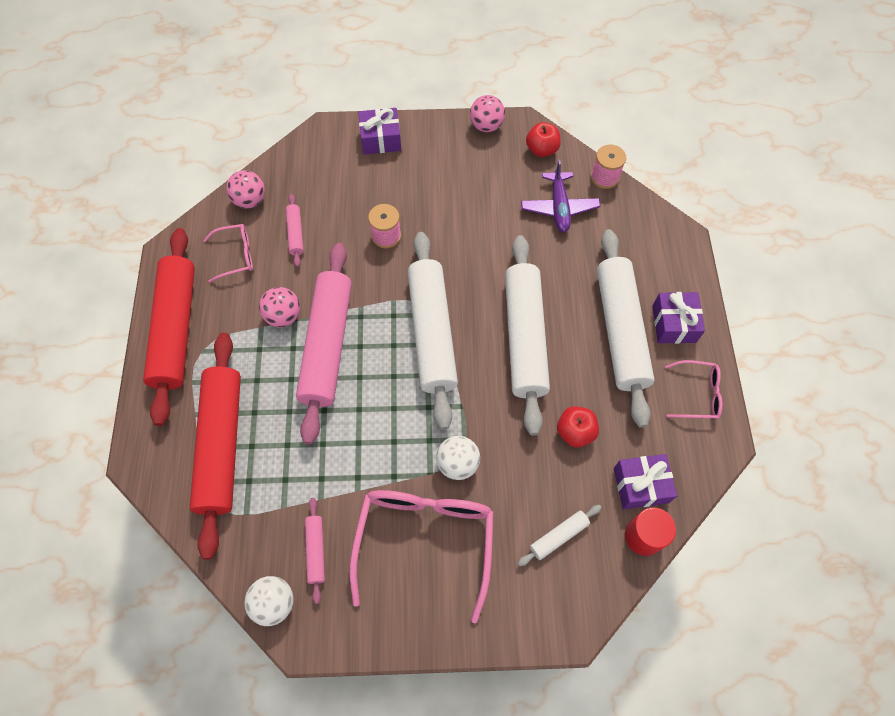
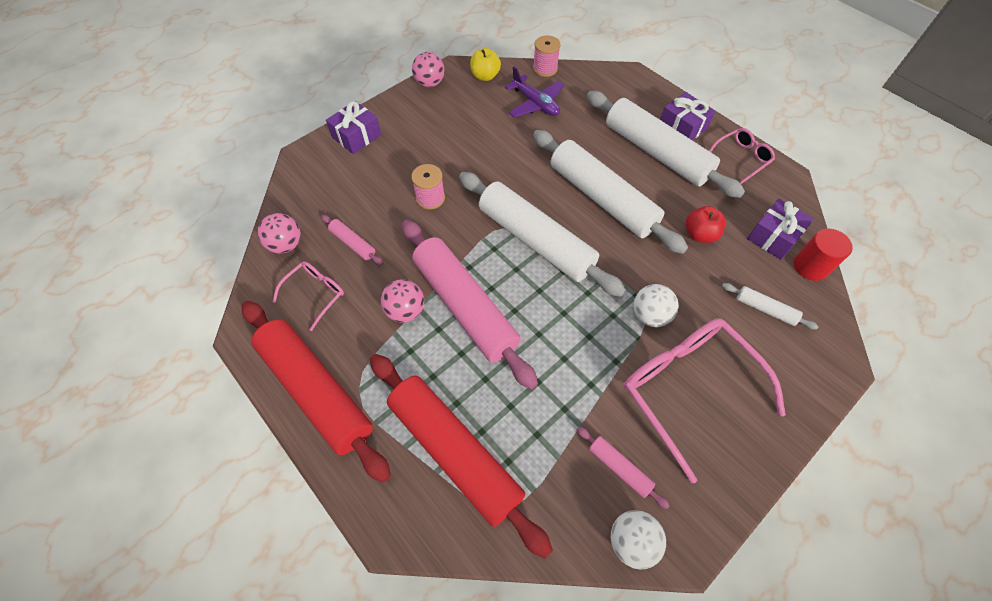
camera: 40 degrees left, 5 degrees down
white rolling pin [518,505,602,566] -> white rolling pin turned 75 degrees counterclockwise [722,283,818,330]
red apple [526,122,561,157] -> yellow apple [470,48,501,81]

